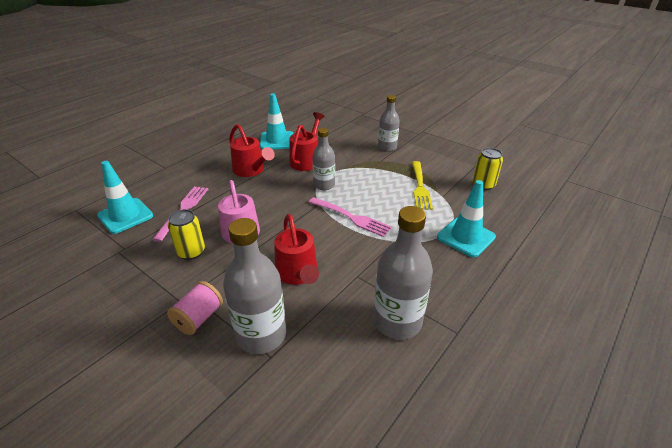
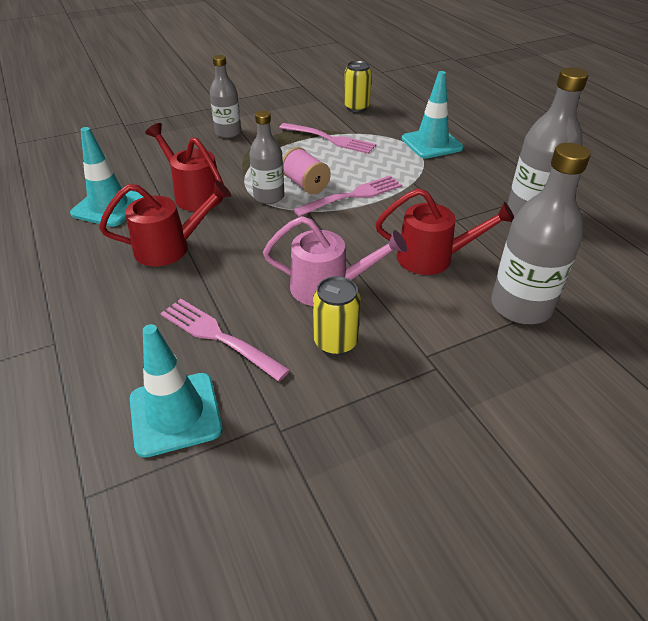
camera: 65 degrees left, 5 degrees up
pink spool [167,281,223,335] -> pink spool moved to [283,147,331,194]
yellow fork [412,161,433,210] -> pink fork [279,123,376,154]

